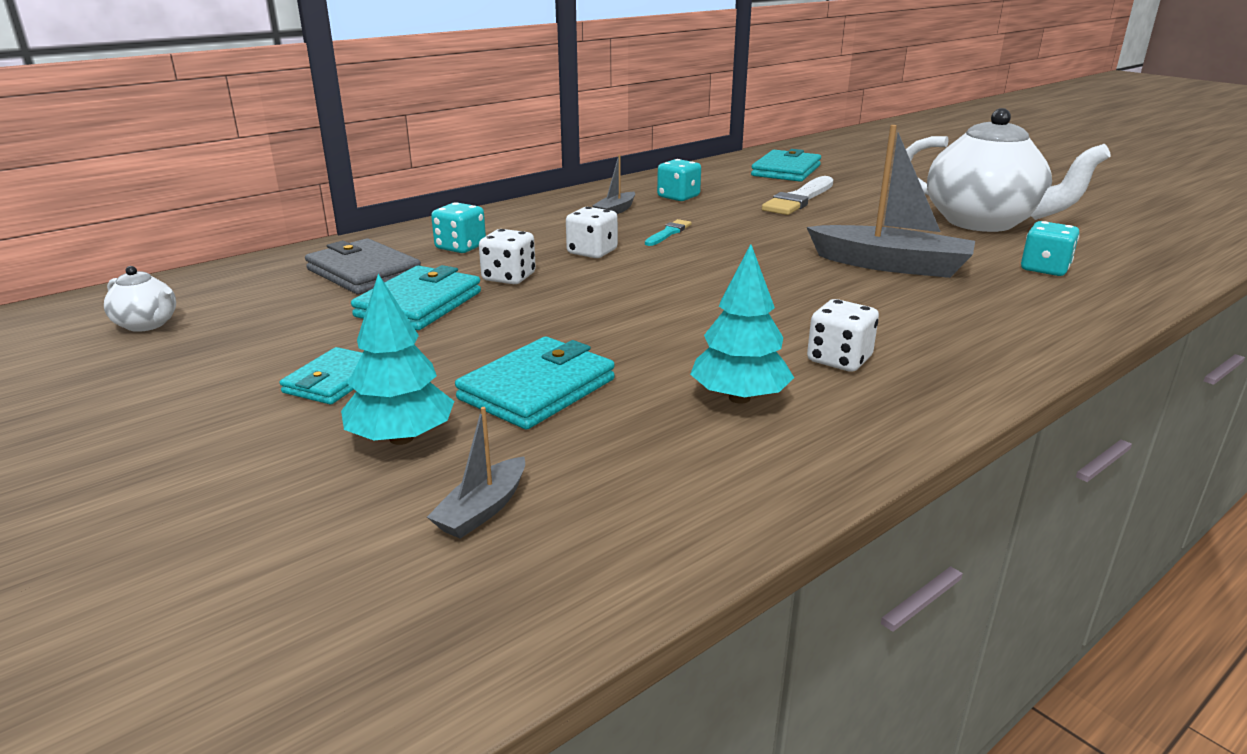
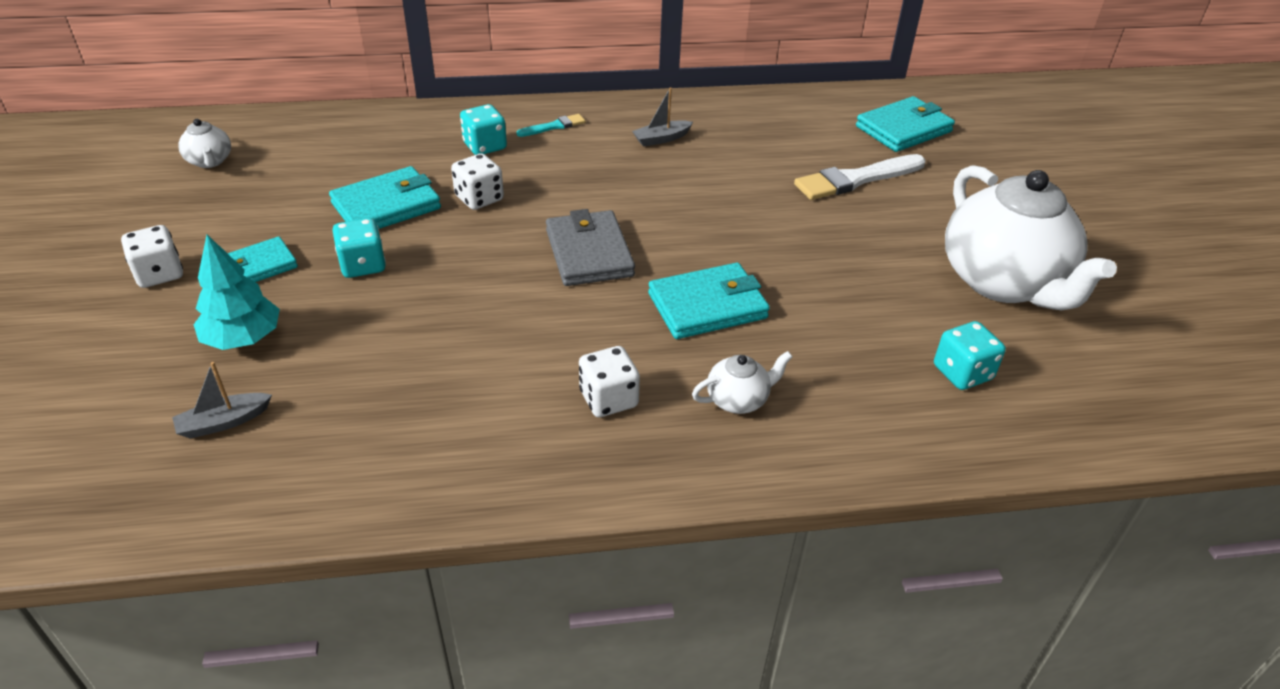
camera: 30 degrees right, 15 degrees up
grey wallet [305,238,421,294] -> grey wallet moved to [546,209,635,286]
turquoise wallet [455,337,615,430] -> turquoise wallet moved to [648,263,770,339]
white dice [566,207,618,258] -> white dice moved to [121,225,183,288]
turquoise brush [645,219,692,246] -> turquoise brush moved to [517,114,585,137]
turquoise dice [657,159,701,201] -> turquoise dice moved to [333,218,386,278]
turquoise tree [690,244,794,404] -> none
grey boat [807,125,975,278] -> none
none -> white teapot [692,351,792,414]

